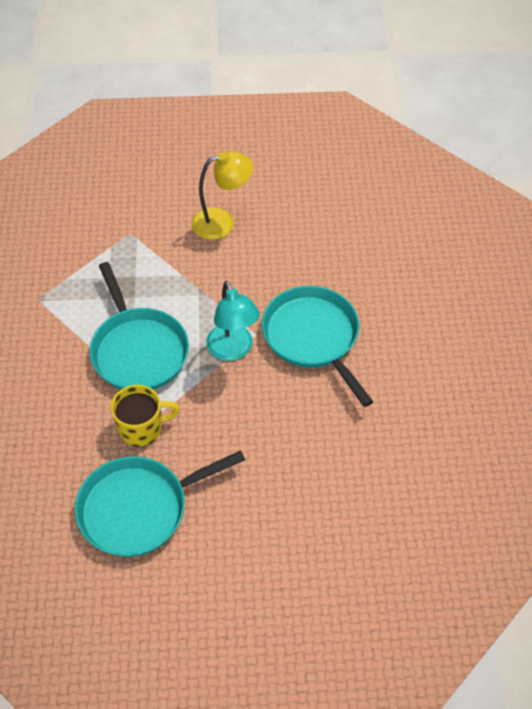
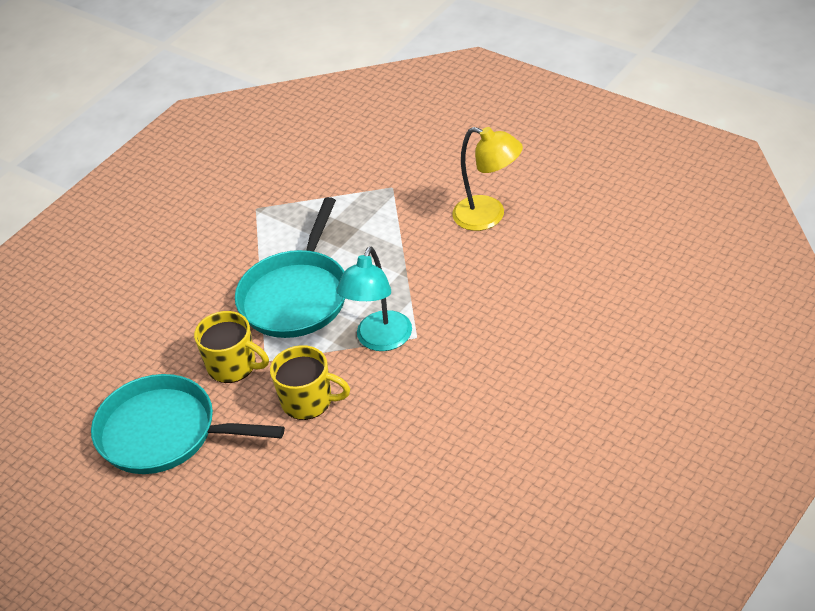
camera: 45 degrees right, 10 degrees down
turquoise pan [262,286,373,407] -> none
none -> yellow mug [270,345,350,420]

